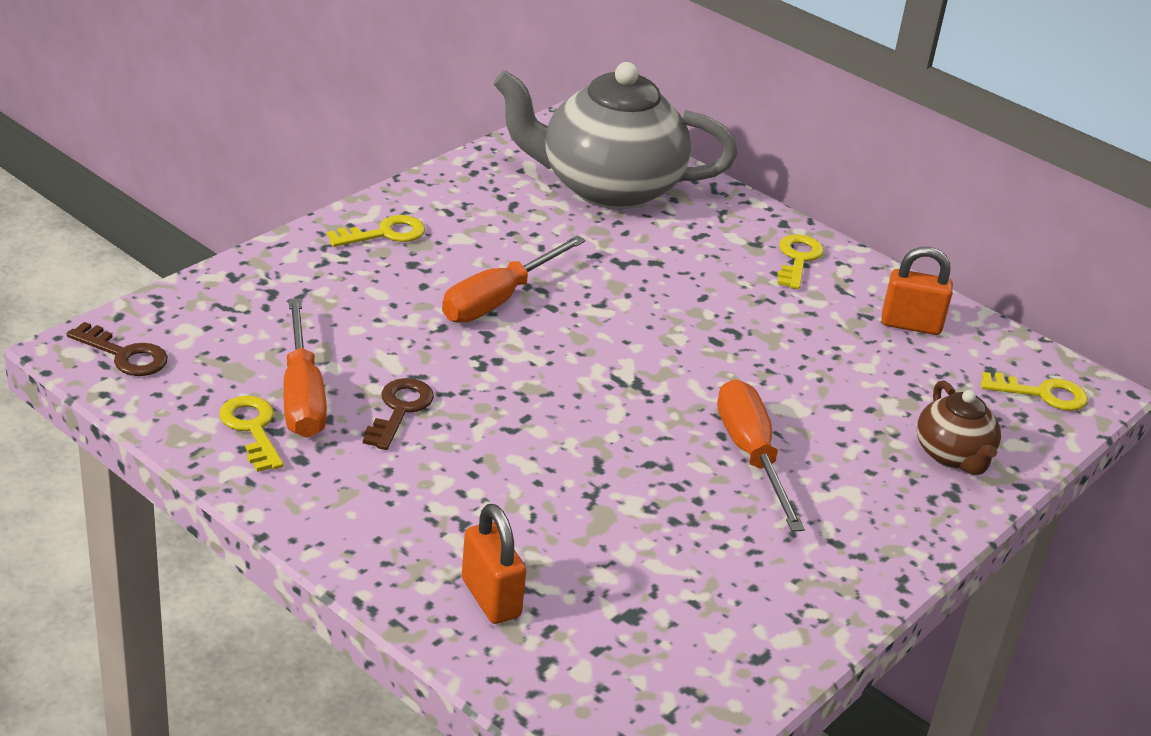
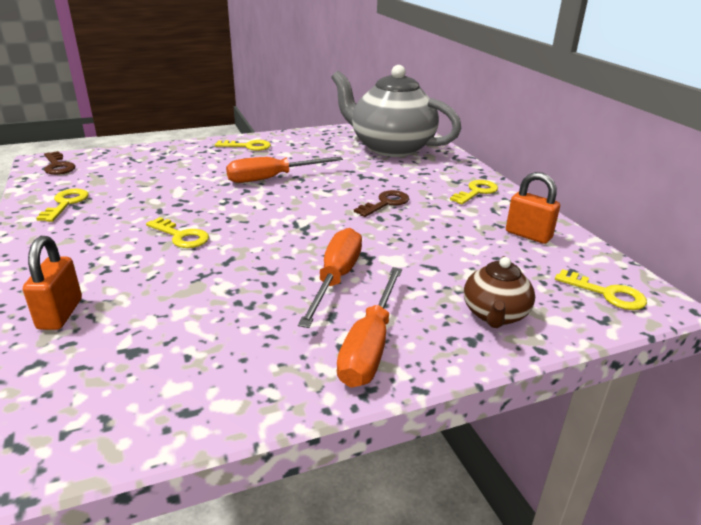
camera: 30 degrees right, 5 degrees down
orange screwdriver [283,298,327,438] -> orange screwdriver moved to [337,267,402,388]
brown key [363,378,434,450] -> brown key moved to [354,190,409,217]
none -> yellow key [146,217,209,248]

